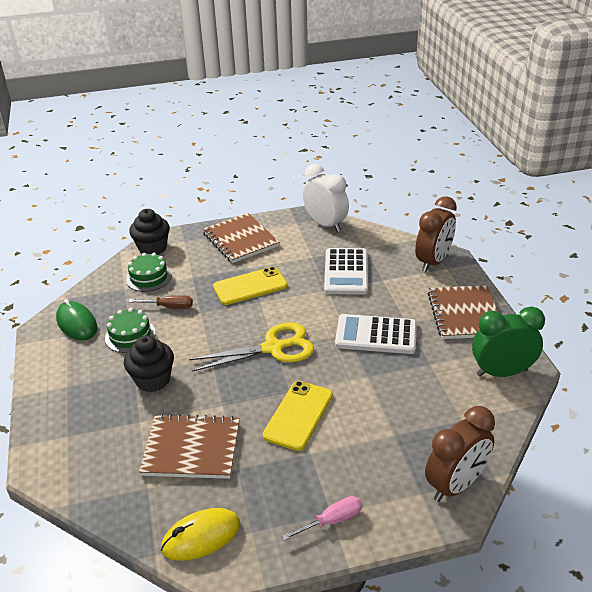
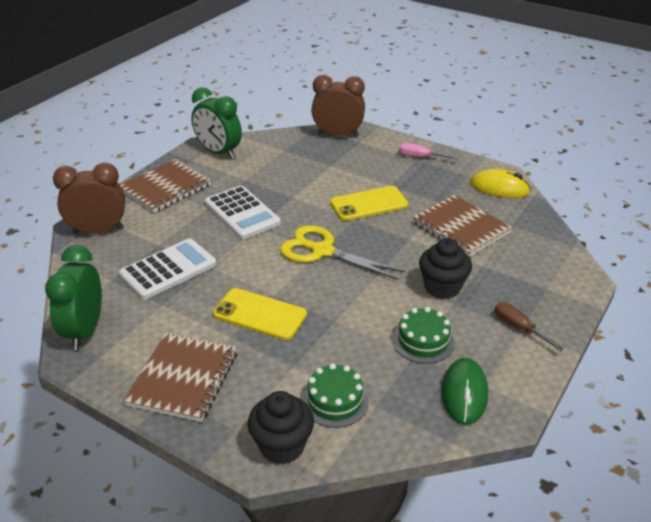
camera: 135 degrees left, 0 degrees up
brown screwdriver [129,295,193,309] -> brown screwdriver moved to [495,302,564,351]
white clock [302,164,349,232] -> green clock [45,245,102,350]

